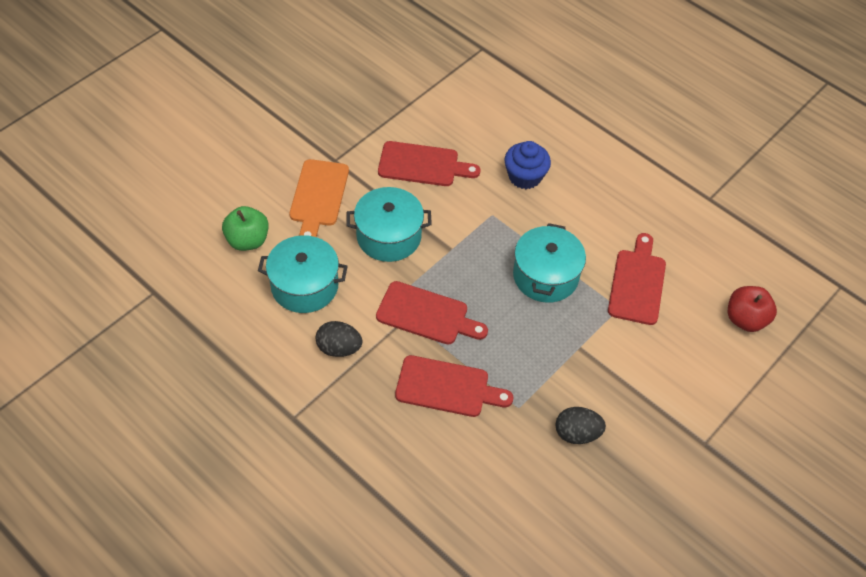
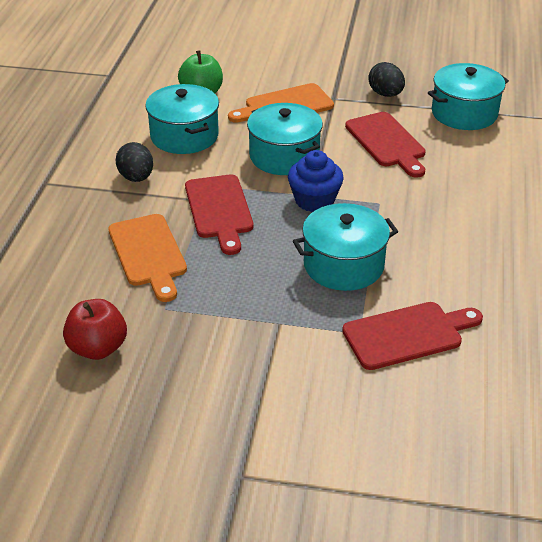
camera: 60 degrees right, 15 degrees down
red cutting board [395,355,513,417] -> orange cutting board [108,214,187,302]
blue cupcake [504,141,551,189] -> blue cupcake moved to [288,150,344,212]
black egg [555,407,606,444] -> black egg moved to [369,62,405,97]
red apple [728,286,777,332] -> red apple moved to [63,299,127,360]
none -> turquoise pot [428,63,509,130]

